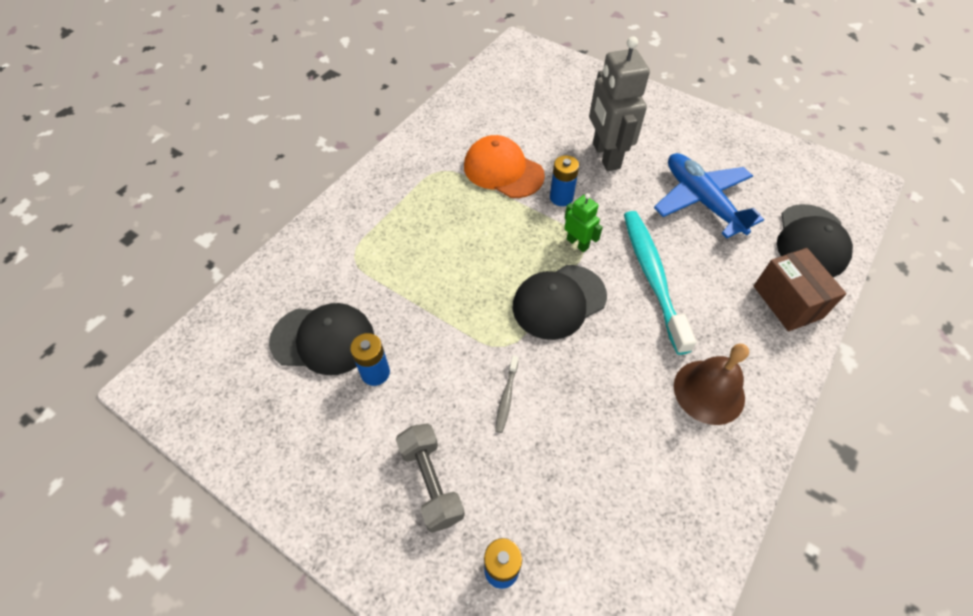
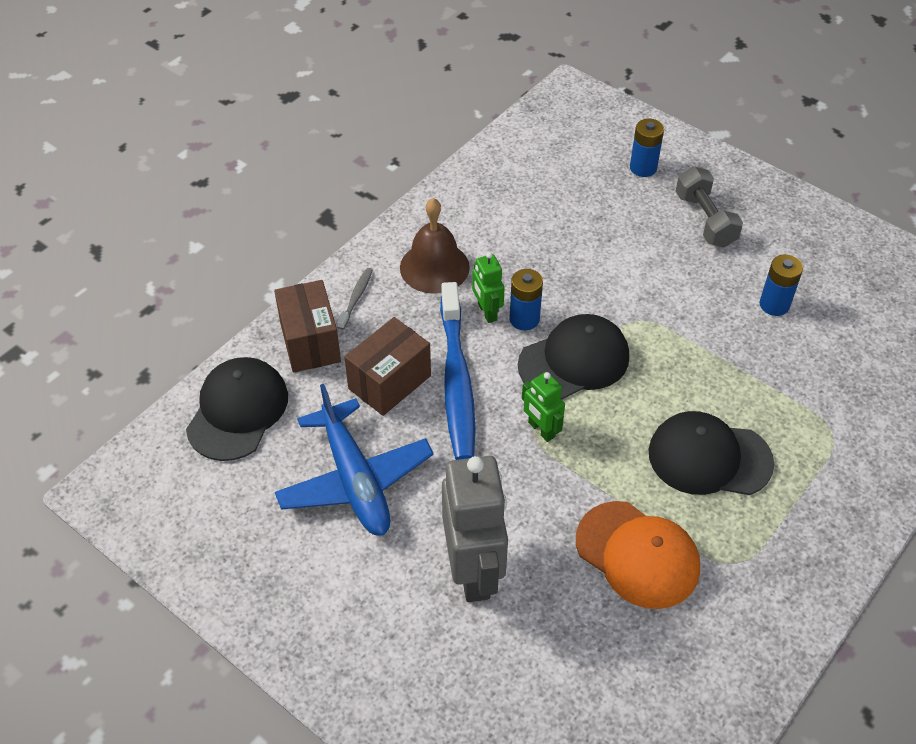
camera: 175 degrees left, 5 degrees down
black cap [269,303,374,375] -> black cap moved to [648,411,774,495]
grey toothbrush [495,356,518,433] -> grey toothbrush moved to [337,268,373,329]
blue battery [550,155,579,206] -> blue battery moved to [509,269,543,330]
turquoise toothbrush [624,211,697,355] -> blue toothbrush [440,282,475,460]
none -> brown box [344,317,431,416]
none -> green robot [472,252,505,323]

